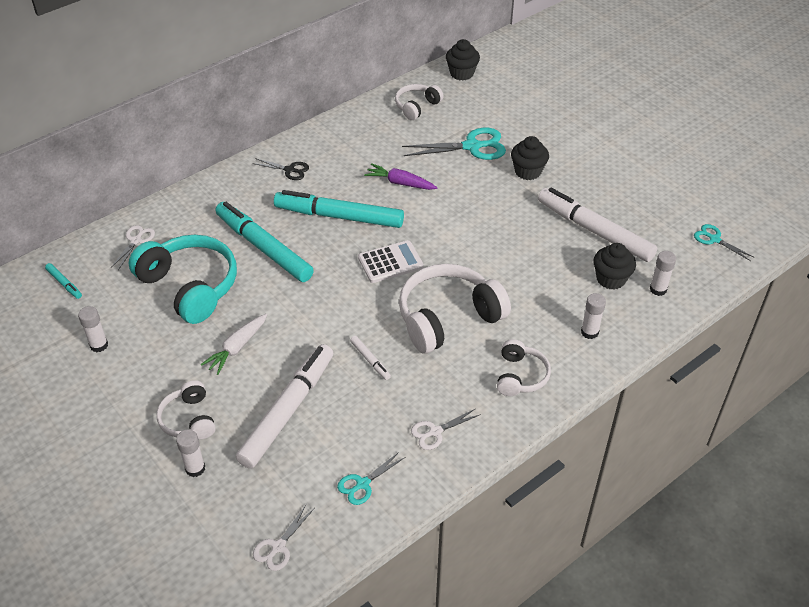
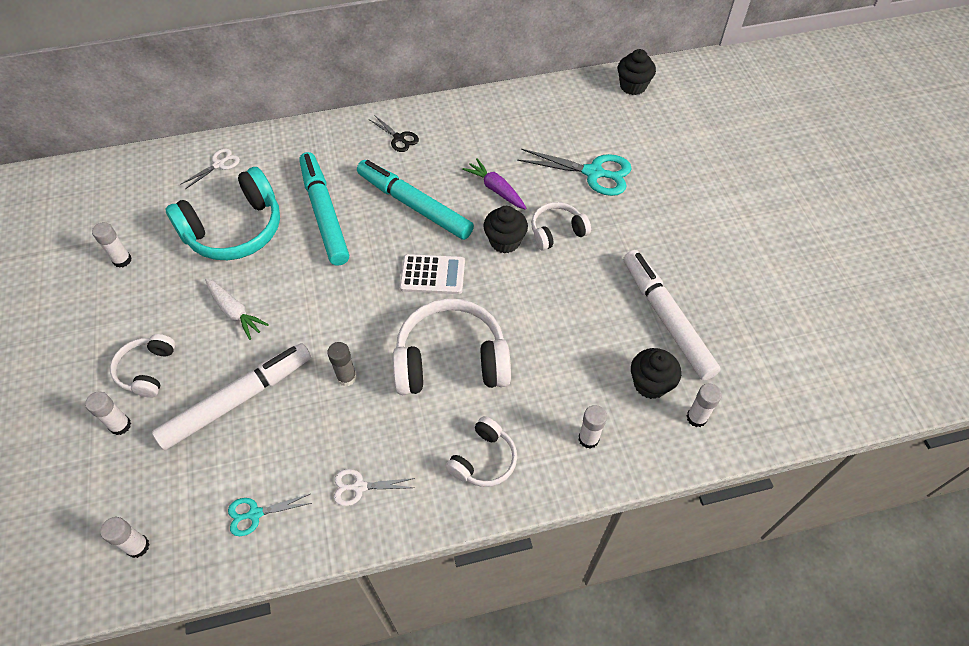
camera: 25 degrees right, 10 degrees up
turquoise marker [45,263,82,299] -> none
turquoise headphones [129,235,237,324] -> turquoise headphones turned 75 degrees clockwise [165,167,280,260]
white carrot [201,314,267,375] -> white carrot turned 105 degrees counterclockwise [205,278,269,340]
white scissors [253,504,314,571] -> white glue stick [100,517,150,558]
white marker [350,336,391,380] -> grey glue stick [327,342,357,386]
white headphones [395,84,444,120] -> white headphones moved to [531,202,591,251]
black cupcake [511,136,549,180] -> black cupcake moved to [483,206,528,253]
turquoise scissors [694,224,753,261] -> none

